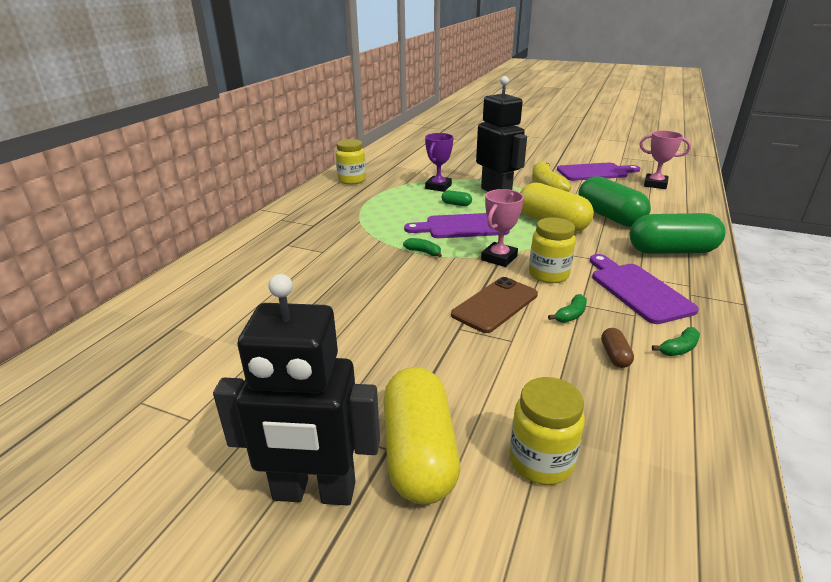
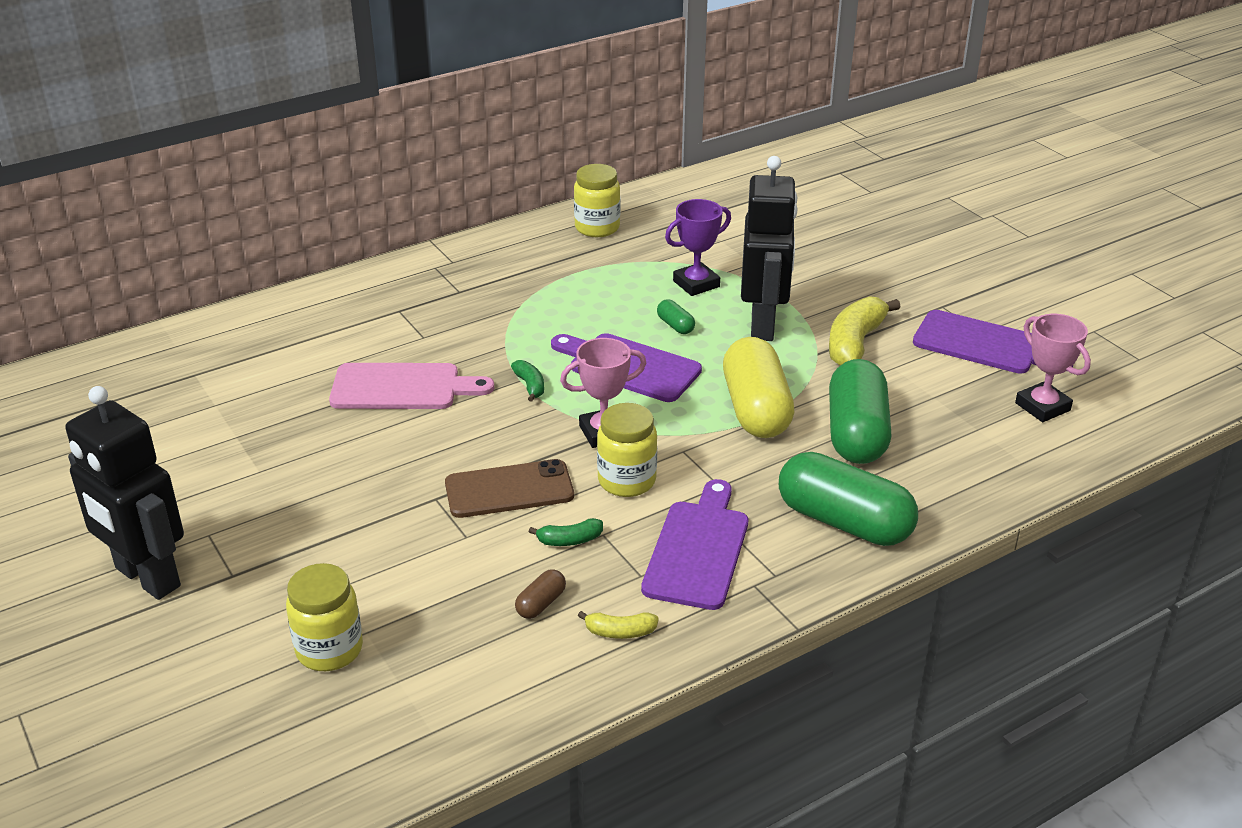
camera: 35 degrees right, 5 degrees up
yellow capsule [383,367,460,504] -> none
green banana [652,327,700,356] -> yellow banana [578,611,659,639]
none -> pink cutting board [329,363,494,409]

